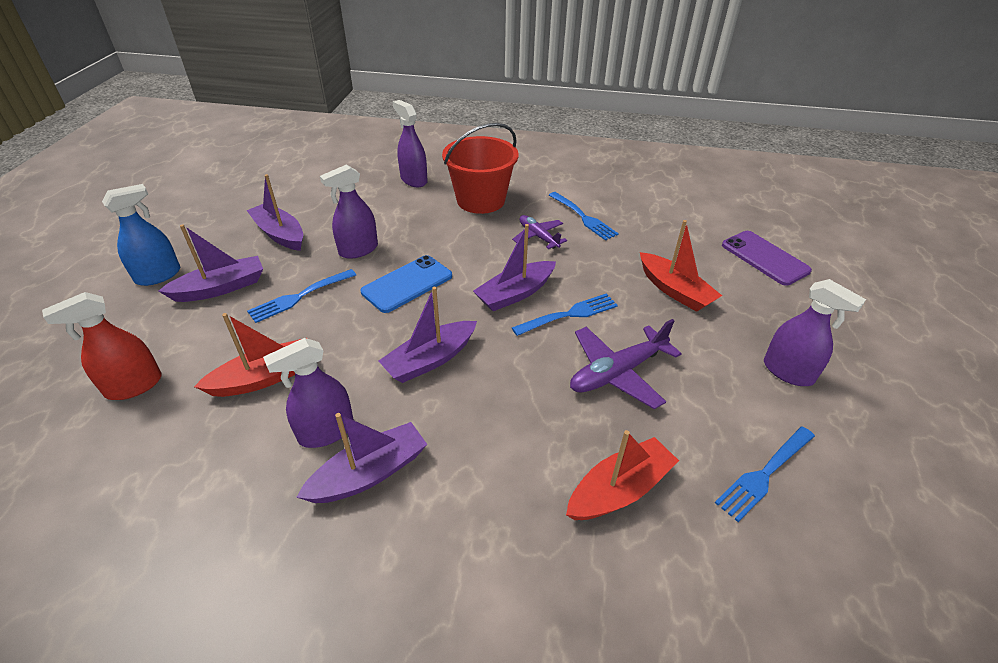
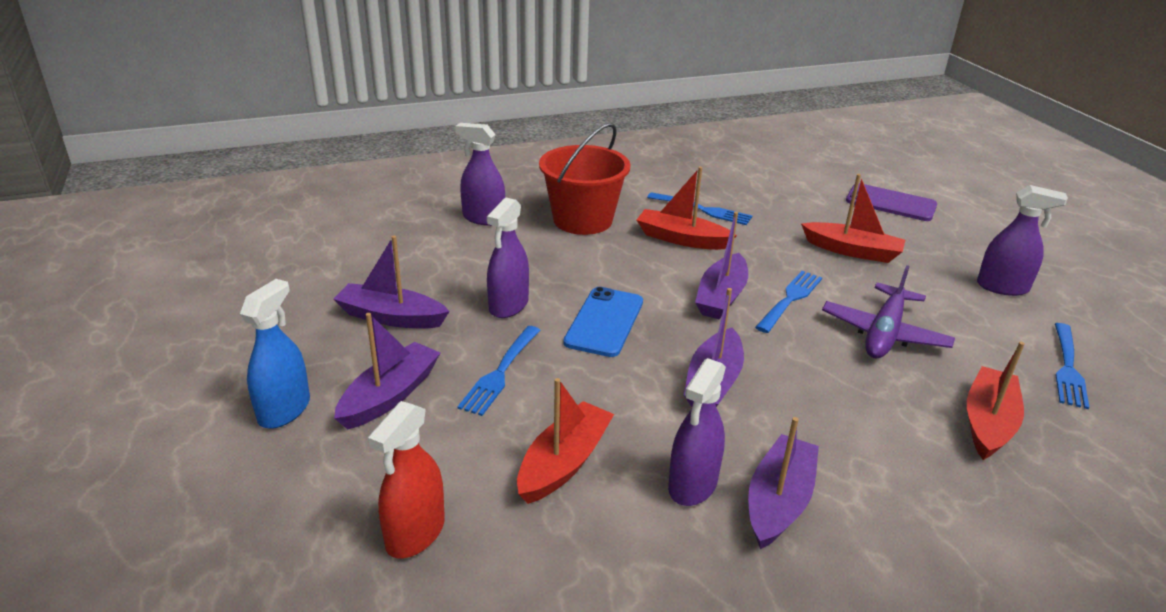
camera: 30 degrees left, 10 degrees down
purple plane [512,215,567,249] -> red boat [637,167,737,250]

